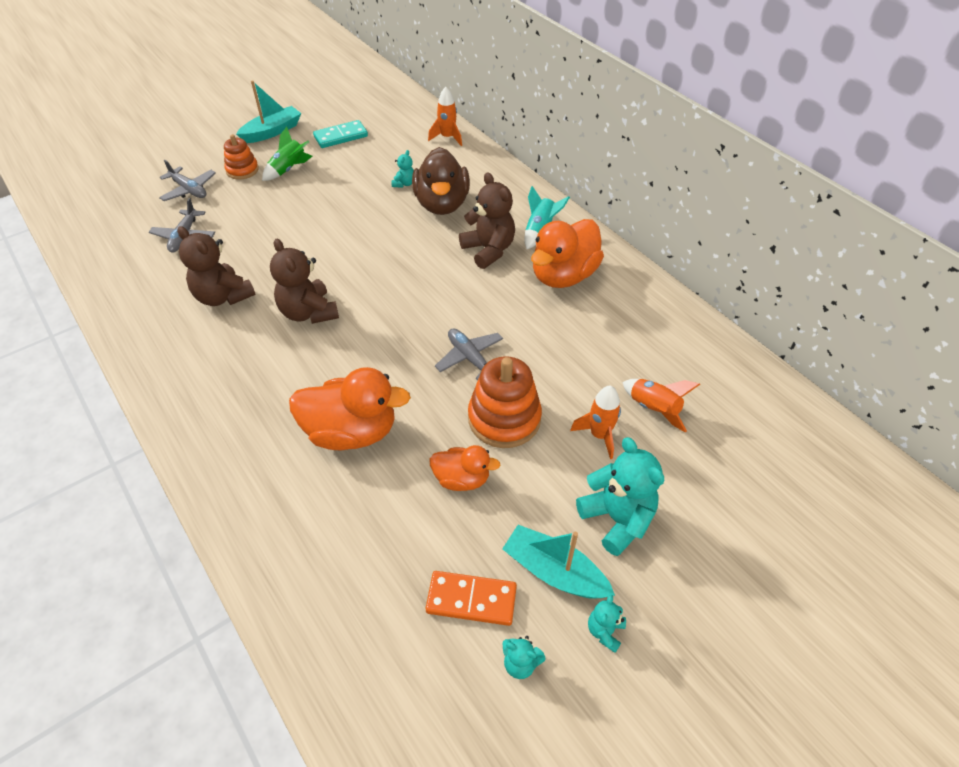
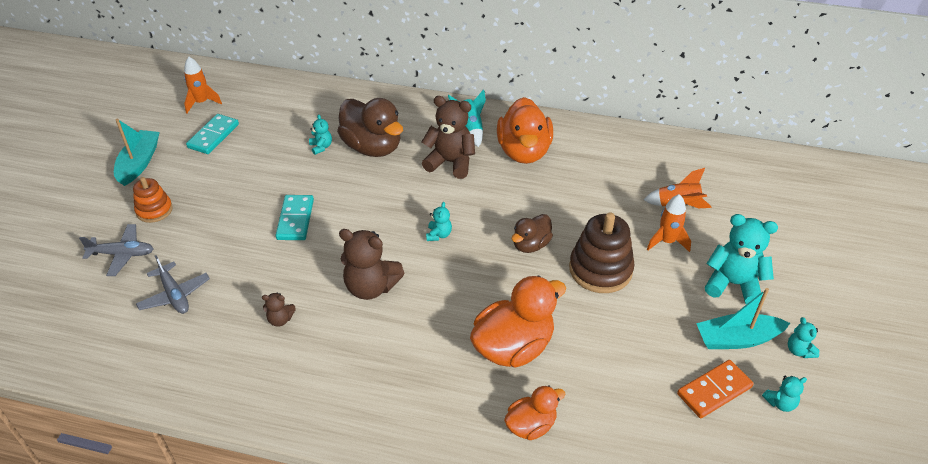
camera: 40 degrees left, 5 degrees down
brown teddy bear [177,226,256,306] -> brown teddy bear [262,292,296,327], size x0.49
green rocket [262,127,313,181] -> none
orange rocket [428,87,462,146] -> orange rocket moved to [184,57,222,113]
orange duck [429,445,500,491] -> orange duck moved to [504,386,565,440]
grey plane [435,329,503,381] -> brown duck [512,214,553,253]
orange stacking toy [468,356,542,448] -> brown stacking toy [569,212,635,293]
none -> turquoise domino [276,195,314,240]
none -> turquoise teddy bear [426,202,452,241]

